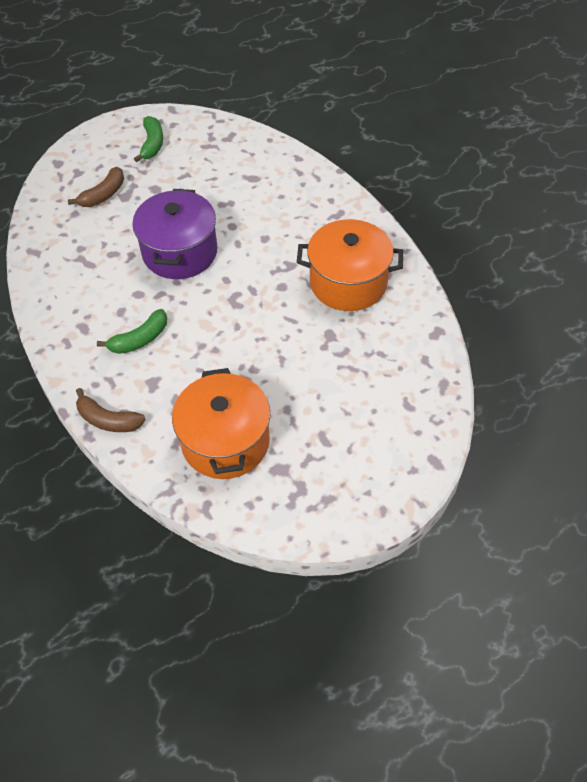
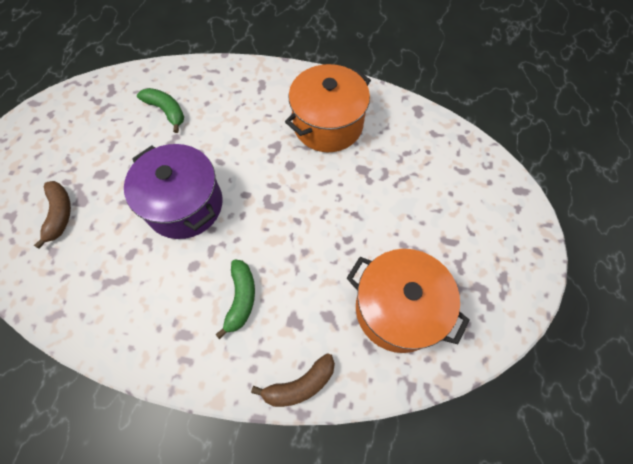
camera: 50 degrees left, 10 degrees up
green banana [134,116,163,162] -> green banana moved to [137,88,184,133]

